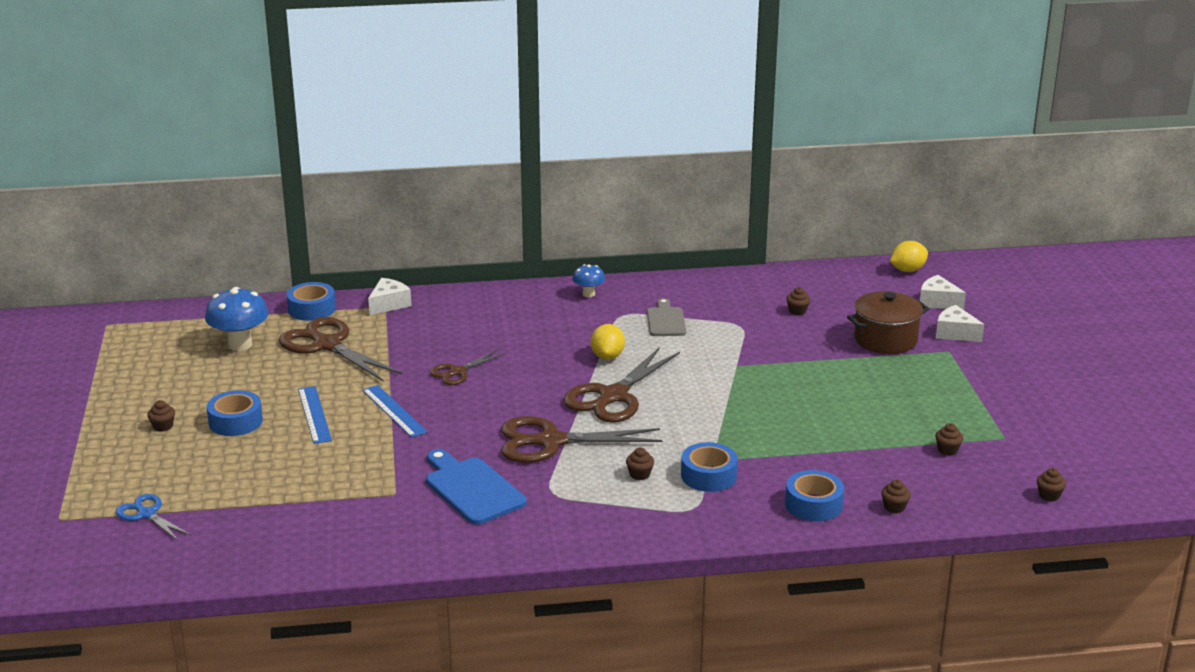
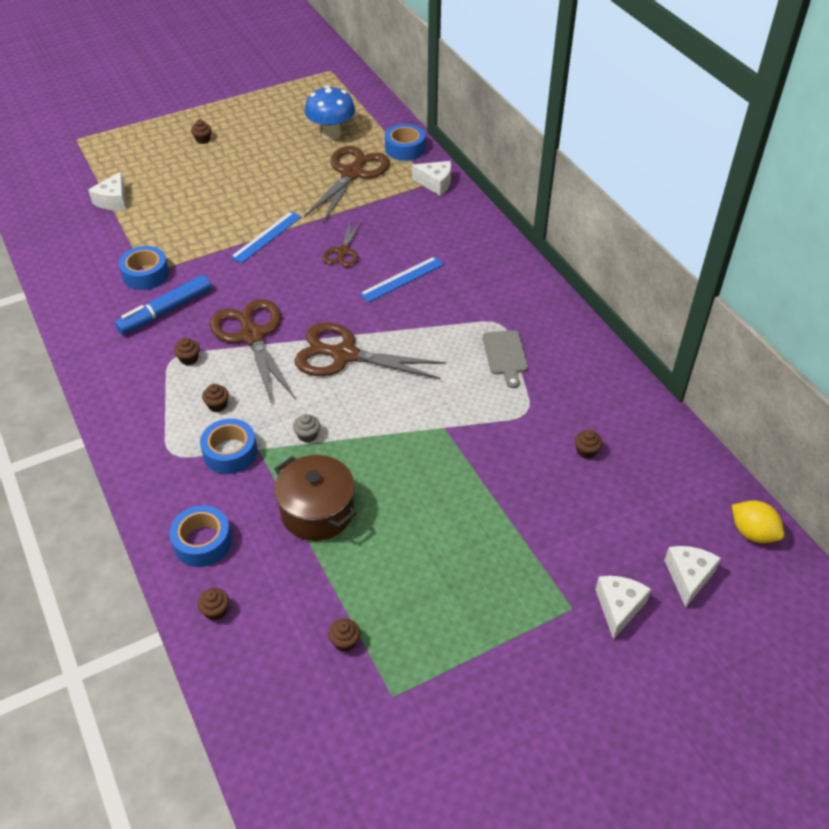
camera: 70 degrees right, 20 degrees up
blue scissors [116,494,191,541] -> none
blue tape [207,390,263,436] -> blue tape moved to [119,246,169,290]
blue ruler [298,386,332,444] -> blue ruler moved to [359,256,444,303]
blue cutting board [426,449,526,525] -> blue marker [115,275,211,334]
brown scissors [430,350,505,385] -> brown scissors turned 105 degrees counterclockwise [322,220,361,267]
blue mushroom [573,264,605,297] -> none
yellow lemon [591,324,625,360] -> none
grey cutting board [647,298,686,336] -> grey cutting board turned 105 degrees clockwise [483,330,528,388]
brown pot [847,291,929,354] -> brown pot moved to [274,455,357,541]
brown cupcake [1037,468,1066,501] -> brown cupcake moved to [174,338,200,365]
none -> white cheese [88,172,126,210]
none -> grey cupcake [293,414,320,443]

